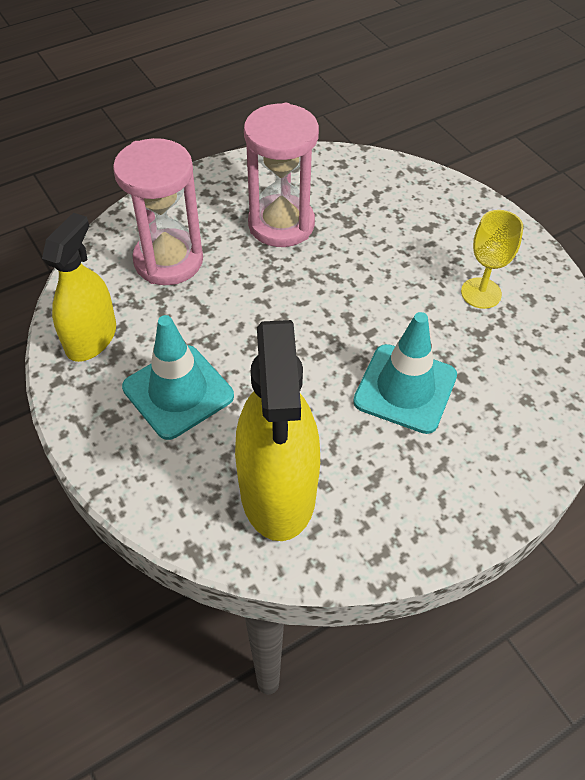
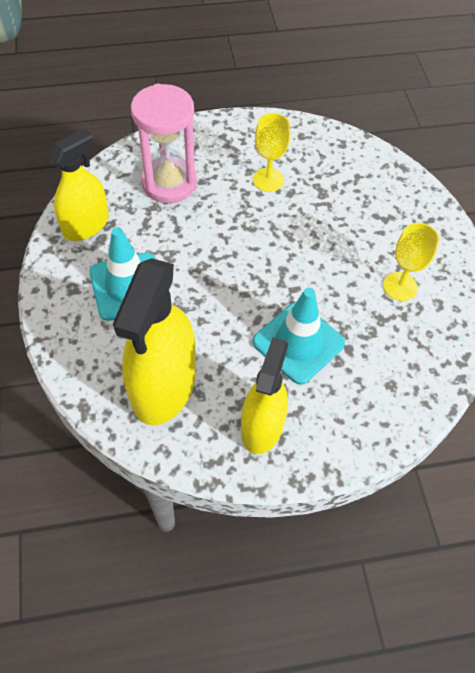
camera: 20 degrees right, 5 degrees up
pink hourglass [244,103,319,247] -> yellow goblet [253,113,290,192]
none -> yellow spray bottle [241,337,288,454]

